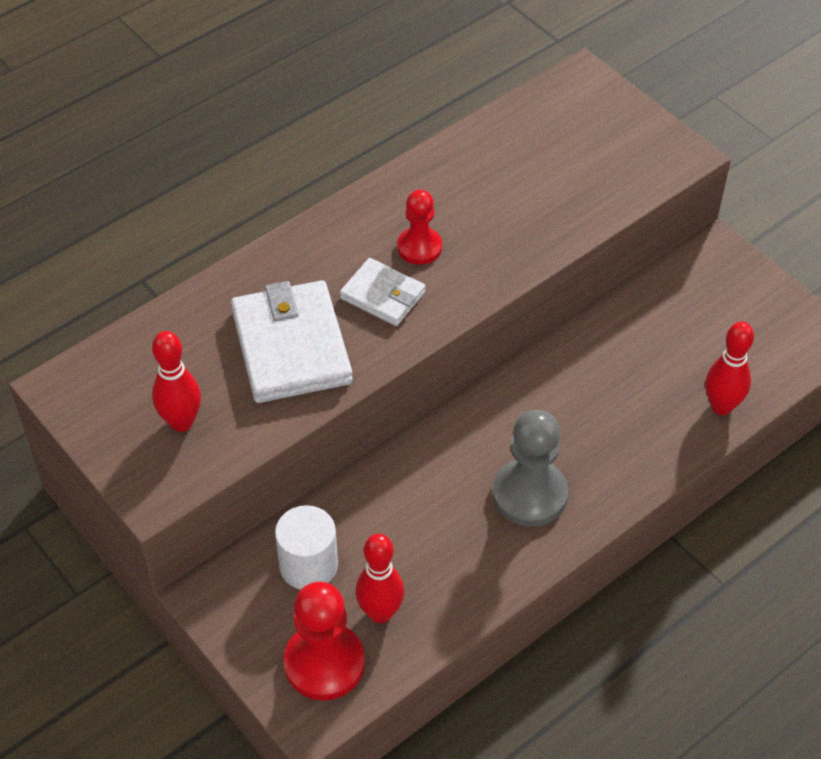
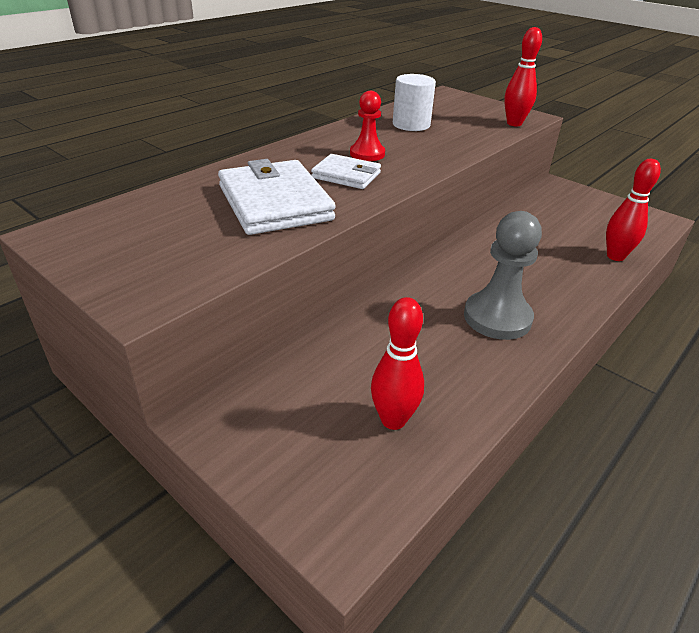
camera: 10 degrees left, 15 degrees down
red bowling pin [152,331,201,432] -> red bowling pin moved to [504,27,542,126]
white cylinder [275,505,338,590] -> white cylinder moved to [393,74,436,131]
red pawn [284,581,365,700] -> none

